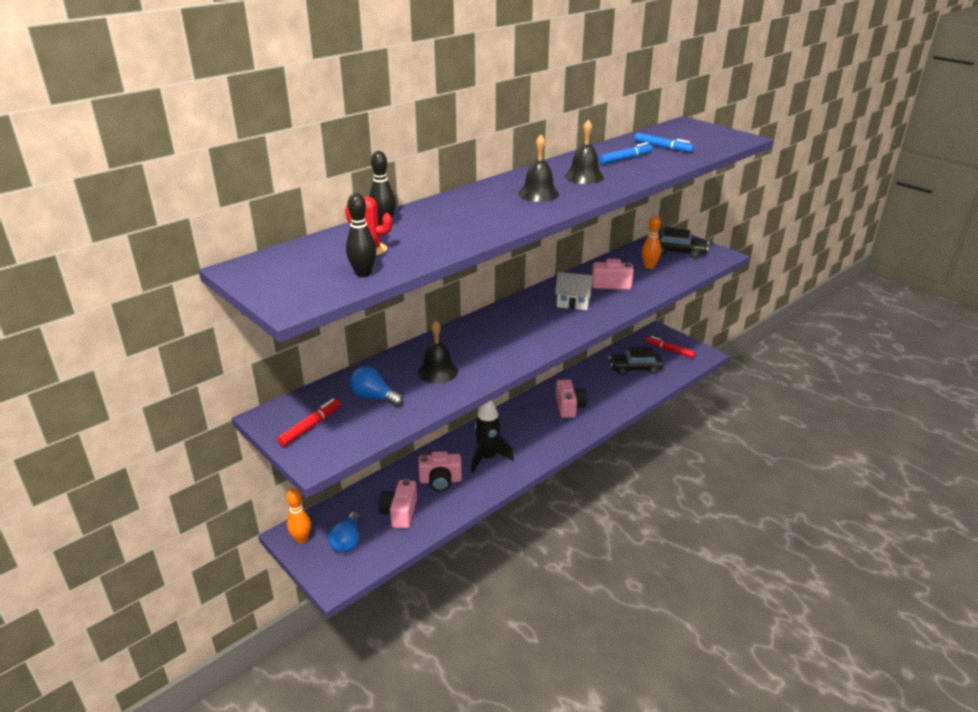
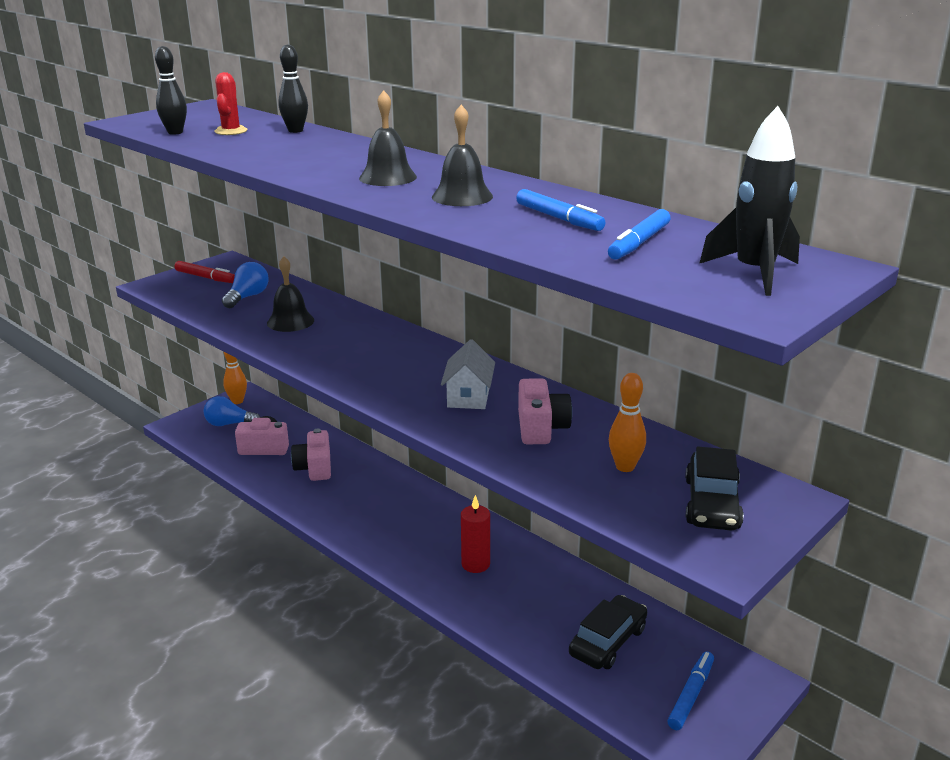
camera: 85 degrees right, 5 degrees down
black rocket [471,400,514,473] -> black rocket moved to [699,106,800,296]
pink camera [556,379,587,418] -> red candle [461,495,490,573]
black car [609,347,664,375] -> black car turned 45 degrees clockwise [569,595,647,669]
red marker [646,336,695,358] -> blue marker [667,651,714,730]

